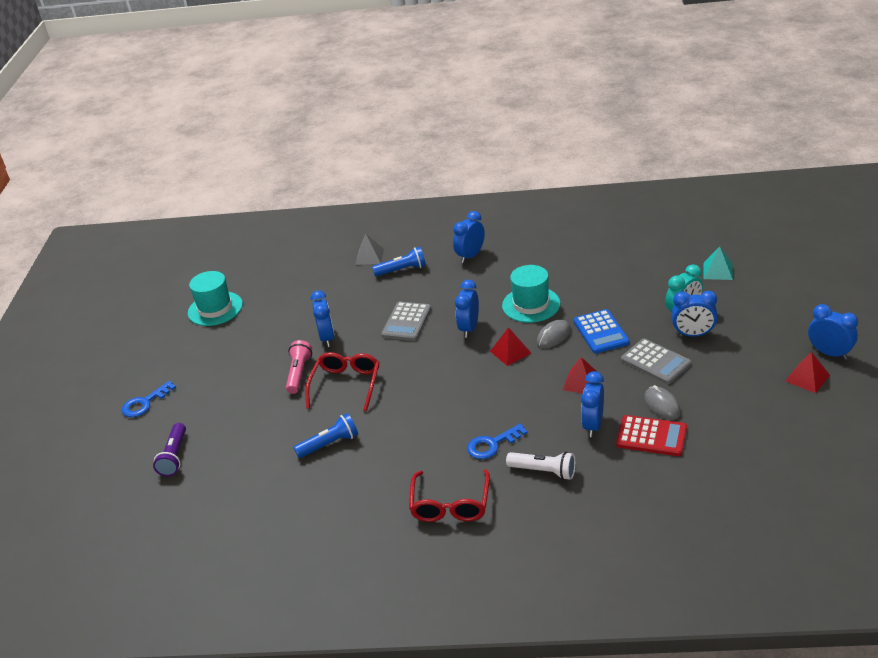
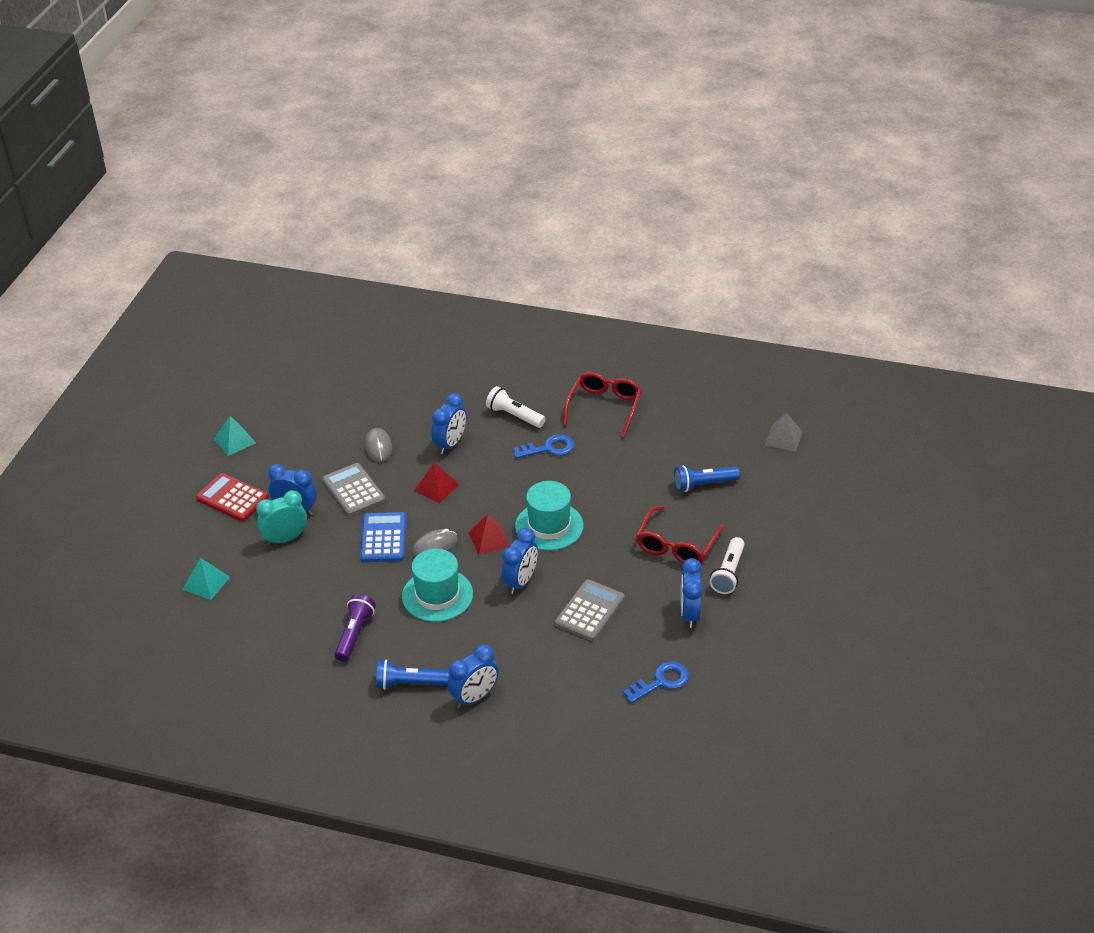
camera: 170 degrees left, 5 degrees up
blue key [122,381,176,417] -> blue key moved to [623,661,689,703]
purple flashlight [153,423,186,476] -> purple flashlight moved to [335,594,376,662]
turquoise hat [188,271,243,326] -> turquoise hat moved to [515,481,584,551]
pink flashlight [286,340,312,394] -> white flashlight [710,537,745,594]
grey pyramid [355,234,384,265] -> grey pyramid moved to [765,413,803,452]
blue flashlight [372,247,426,277] -> blue flashlight moved to [376,660,449,690]
red calculator [616,415,687,456] -> red calculator moved to [196,473,269,522]
red pyramid [785,352,830,393] -> turquoise pyramid [214,416,256,456]
blue clock [808,304,858,360] -> none

